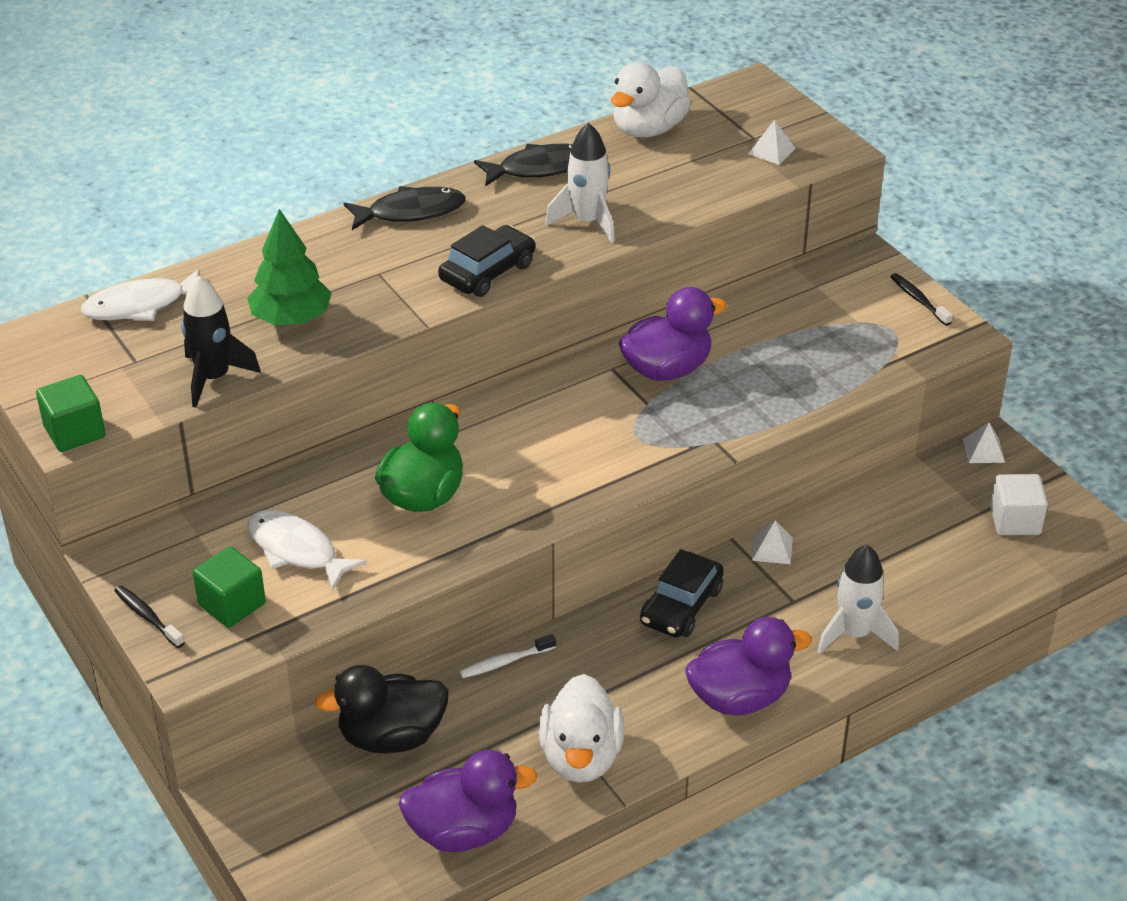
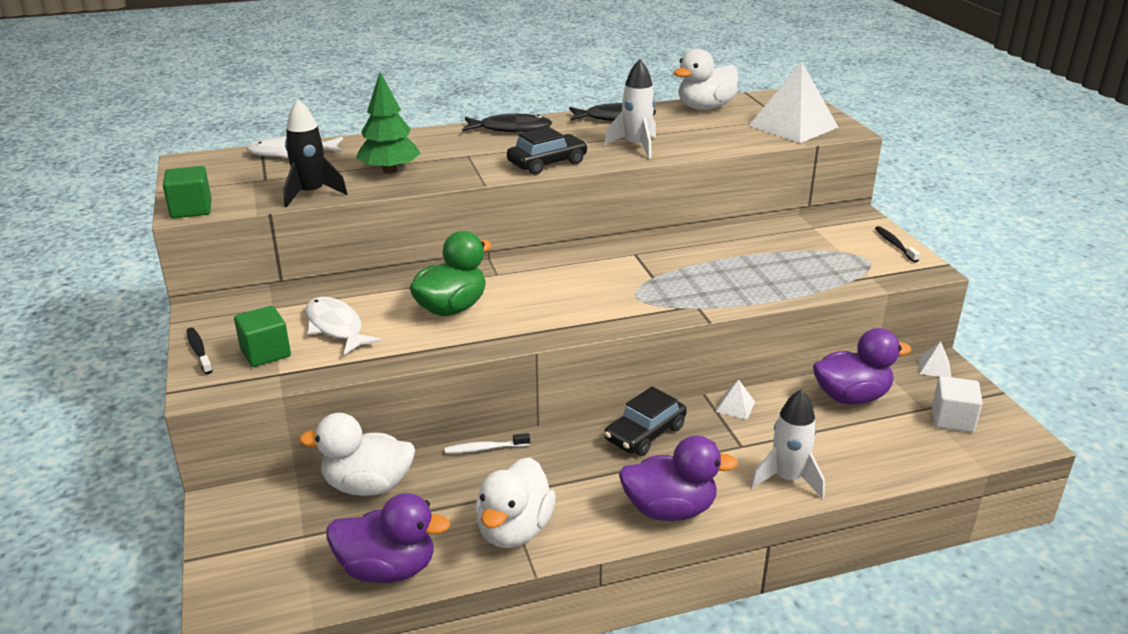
camera: 15 degrees right, 10 degrees down
black duck [314,665,449,754] -> white duck [299,413,415,496]
purple duck [619,287,727,381] -> purple duck moved to [813,328,911,405]
white pyramid [748,120,796,165] -> white pyramid [749,62,838,143], size x2.33

